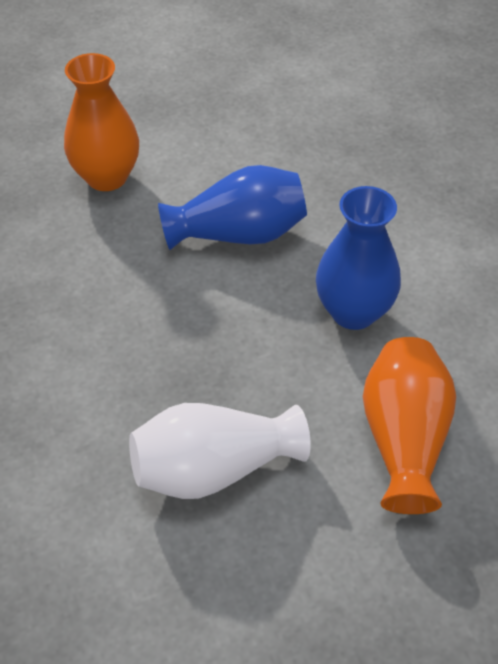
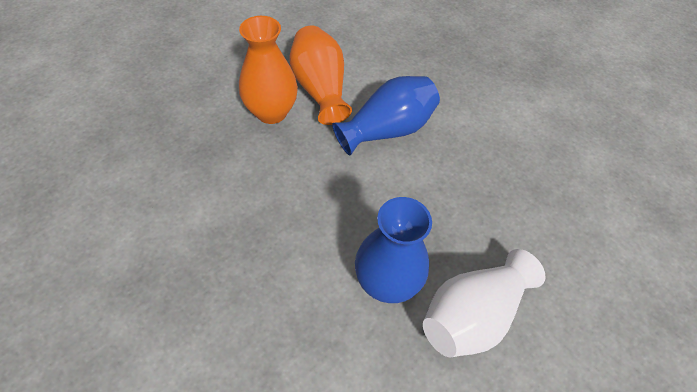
camera: 25 degrees left, 5 degrees up
blue vase [316,186,401,330] -> blue vase moved to [355,197,432,303]
orange vase [363,337,456,514] -> orange vase moved to [289,25,352,125]

